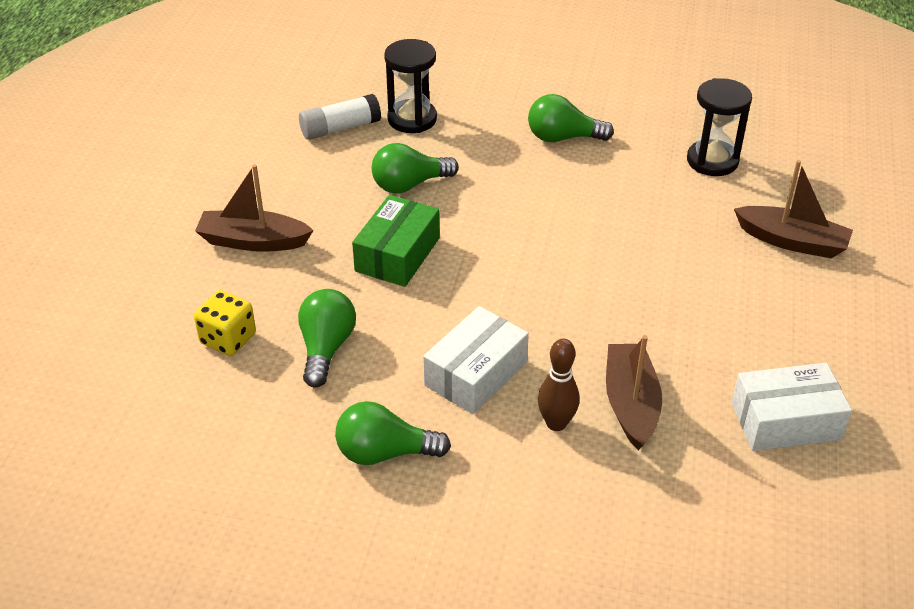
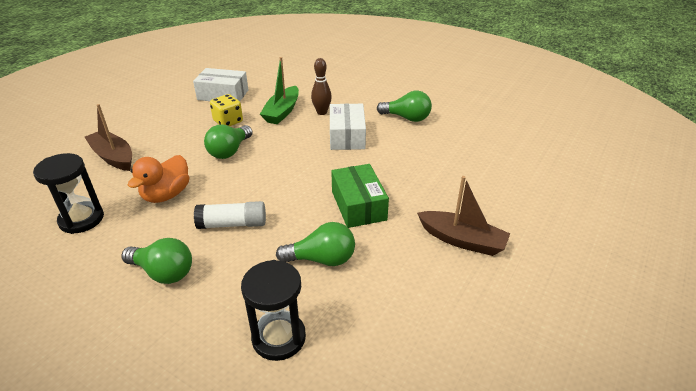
camera: 160 degrees left, 5 degrees down
yellow dice [194,290,256,356] -> yellow dice moved to [210,94,243,126]
green light bulb [298,289,356,387] -> green light bulb moved to [204,125,253,159]
white glue stick [299,94,381,140] -> white glue stick moved to [194,201,266,229]
green box [352,195,440,287] -> green box turned 60 degrees counterclockwise [331,164,389,228]
white box [423,306,529,414] -> white box turned 60 degrees counterclockwise [330,103,366,150]
brown boat [606,335,662,450] -> green boat [260,57,299,124]
none -> orange duck [128,155,189,203]

